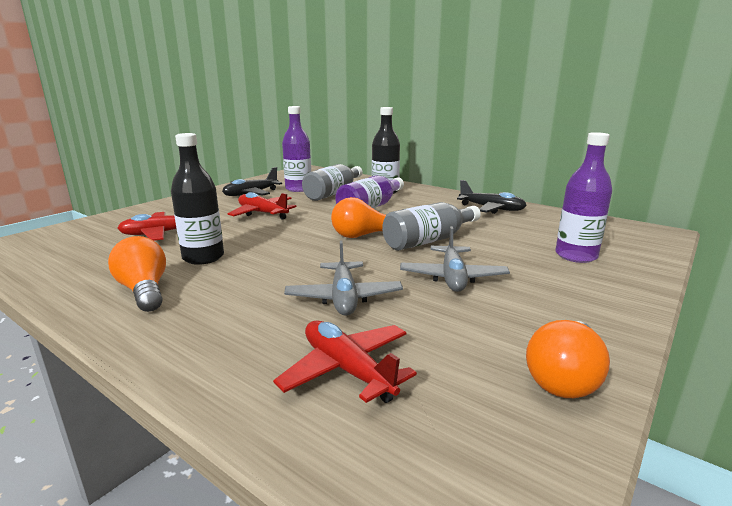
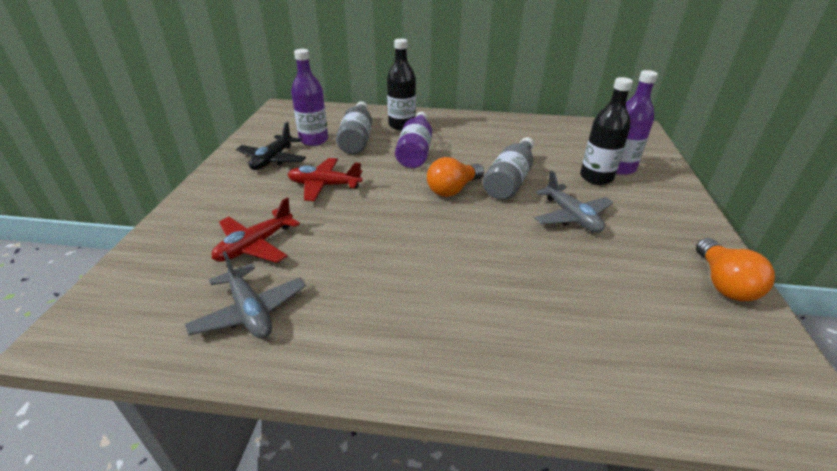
camera: 30 degrees left, 15 degrees up
orange light bulb [108,236,166,312] -> none
black bottle [171,133,224,265] -> black bottle moved to [580,77,633,185]
red plane [273,320,417,403] -> none
grey plane [284,241,403,316] -> grey plane moved to [185,251,306,338]
black plane [457,180,527,214] -> none

